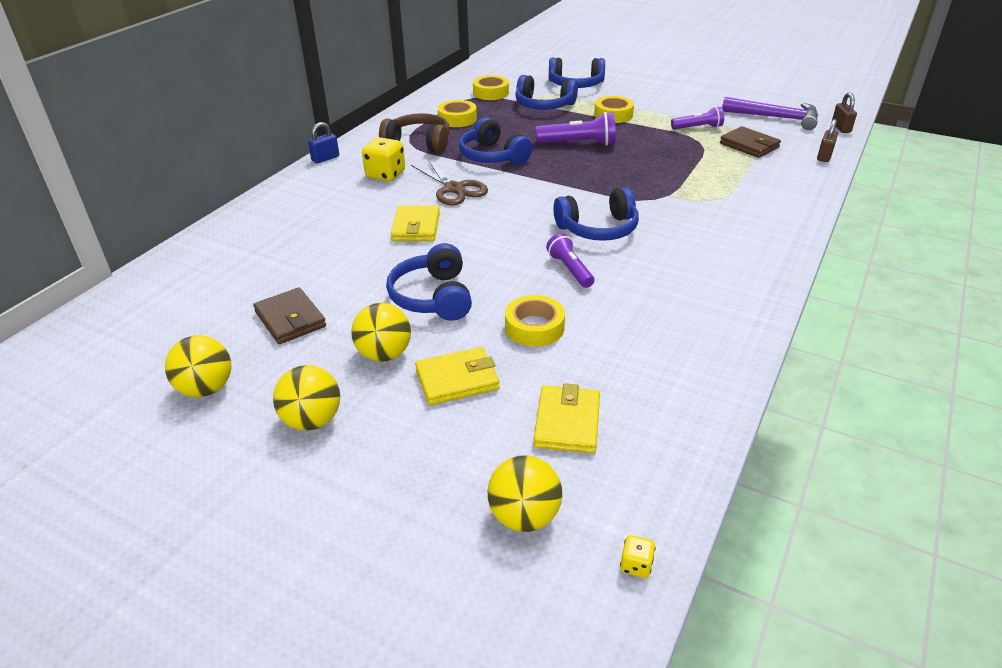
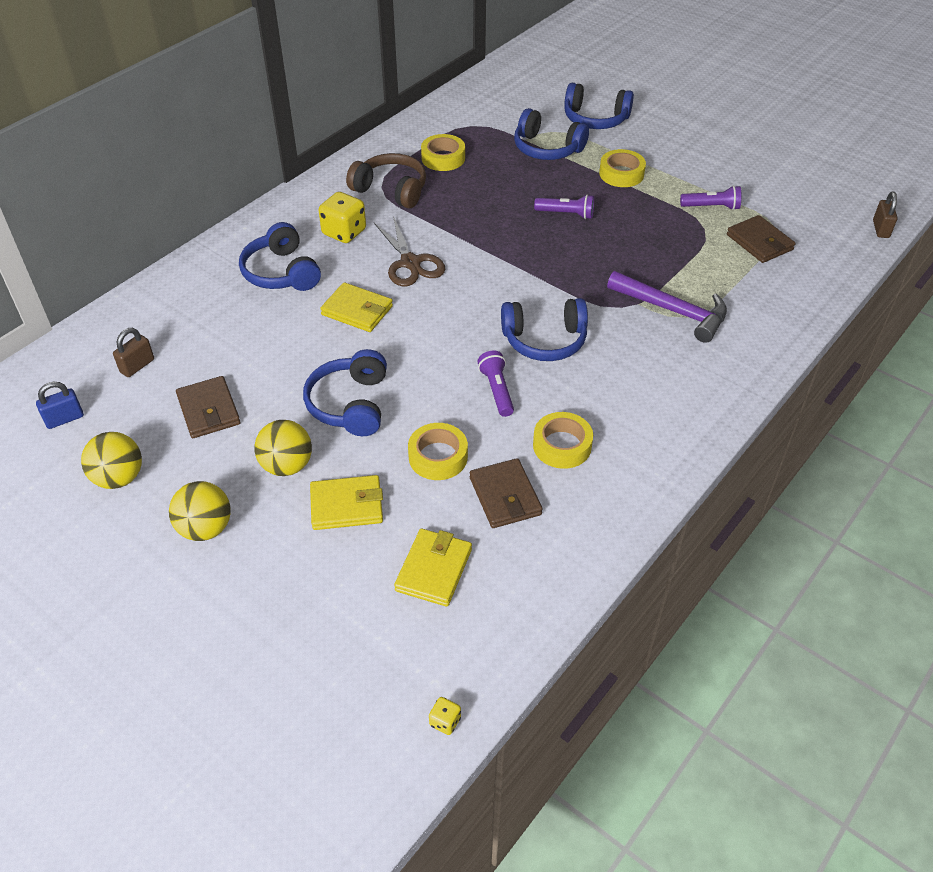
camera: 10 degrees right, 10 degrees up
blue padlock [308,122,339,164] -> blue padlock moved to [36,382,84,429]
yellow wallet [390,205,440,241] -> yellow wallet turned 75 degrees counterclockwise [320,282,393,332]
blue headphones [459,117,533,164] -> blue headphones moved to [239,222,321,291]
yellow tape [473,75,509,100] -> yellow tape moved to [533,412,593,469]
yellow ball [488,455,562,532] -> none
purple flashlight [535,112,616,146] -> purple flashlight [534,194,594,219], size x0.66
purple hammer [722,97,818,130] -> purple hammer moved to [607,271,727,343]
brown padlock [817,119,838,162] -> brown padlock moved to [113,328,154,377]
none -> brown wallet [470,458,543,528]

